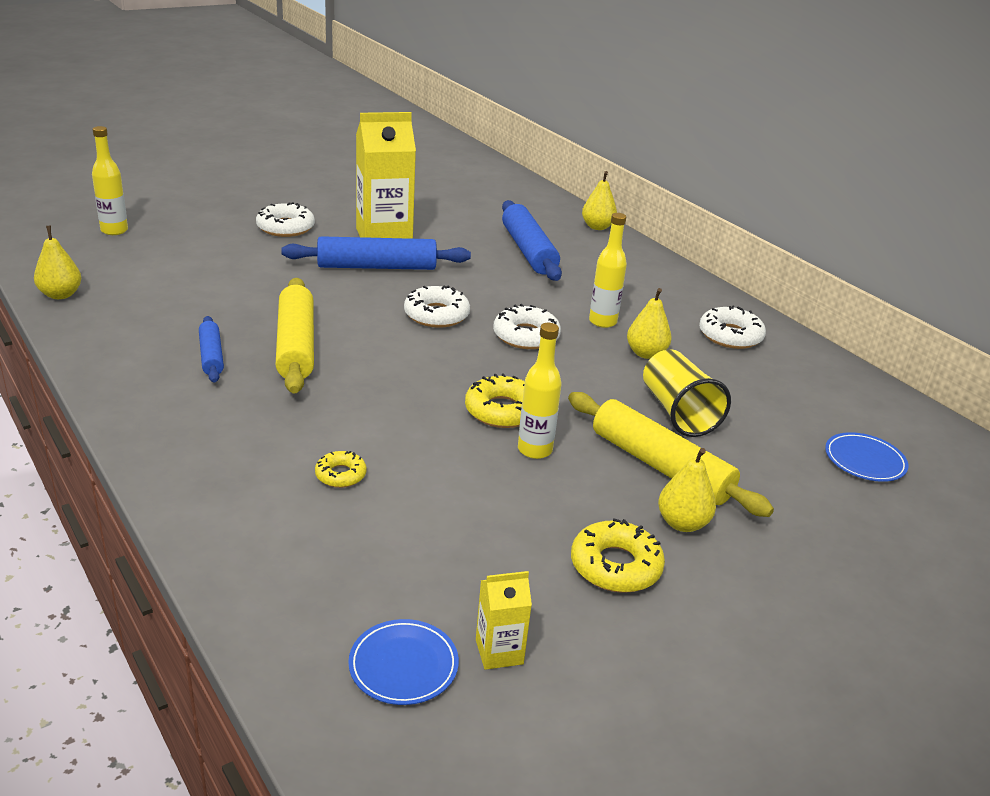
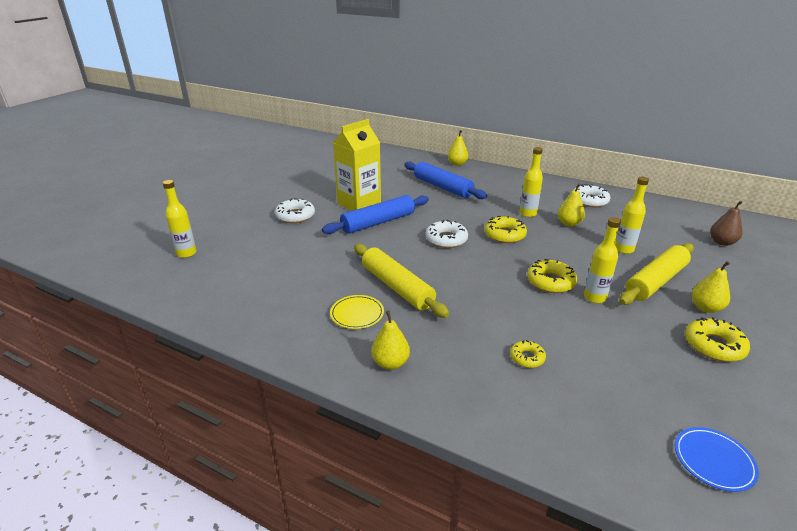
camera: 25 degrees left, 0 degrees up
yellow pear [34,226,81,299] -> yellow pear moved to [371,311,410,370]
blue rolling pin [199,316,224,383] -> yellow plate [330,295,384,329]
yellow carton [476,571,532,670] -> none
white donut [493,304,561,349] -> yellow donut [484,216,527,243]
yellow rolling pin [568,392,774,517] -> yellow rolling pin turned 60 degrees counterclockwise [619,243,694,305]
yellow cup [643,349,731,437] -> yellow bottle [615,177,649,254]
blue plate [825,432,908,482] -> brown pear [710,201,743,246]

